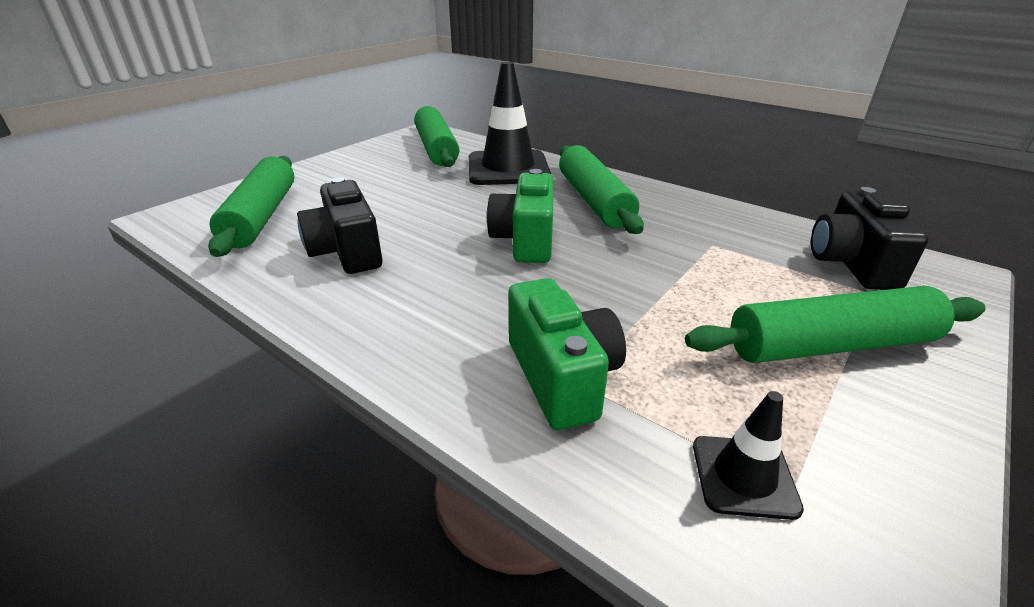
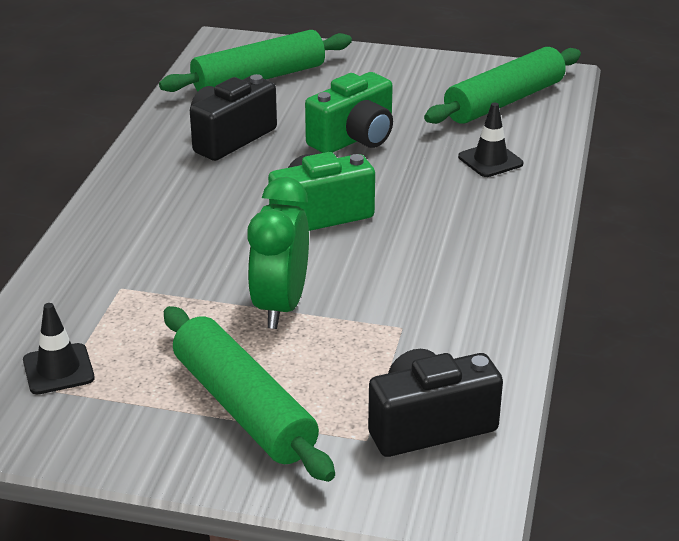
camera: 65 degrees right, 0 degrees up
black traffic cone [469,62,551,185] -> black traffic cone [458,103,523,177], size x0.49
green camera [509,278,626,430] -> green camera moved to [305,72,393,153]
green rolling pin [559,145,644,234] -> none
none -> green clock [247,177,309,329]

